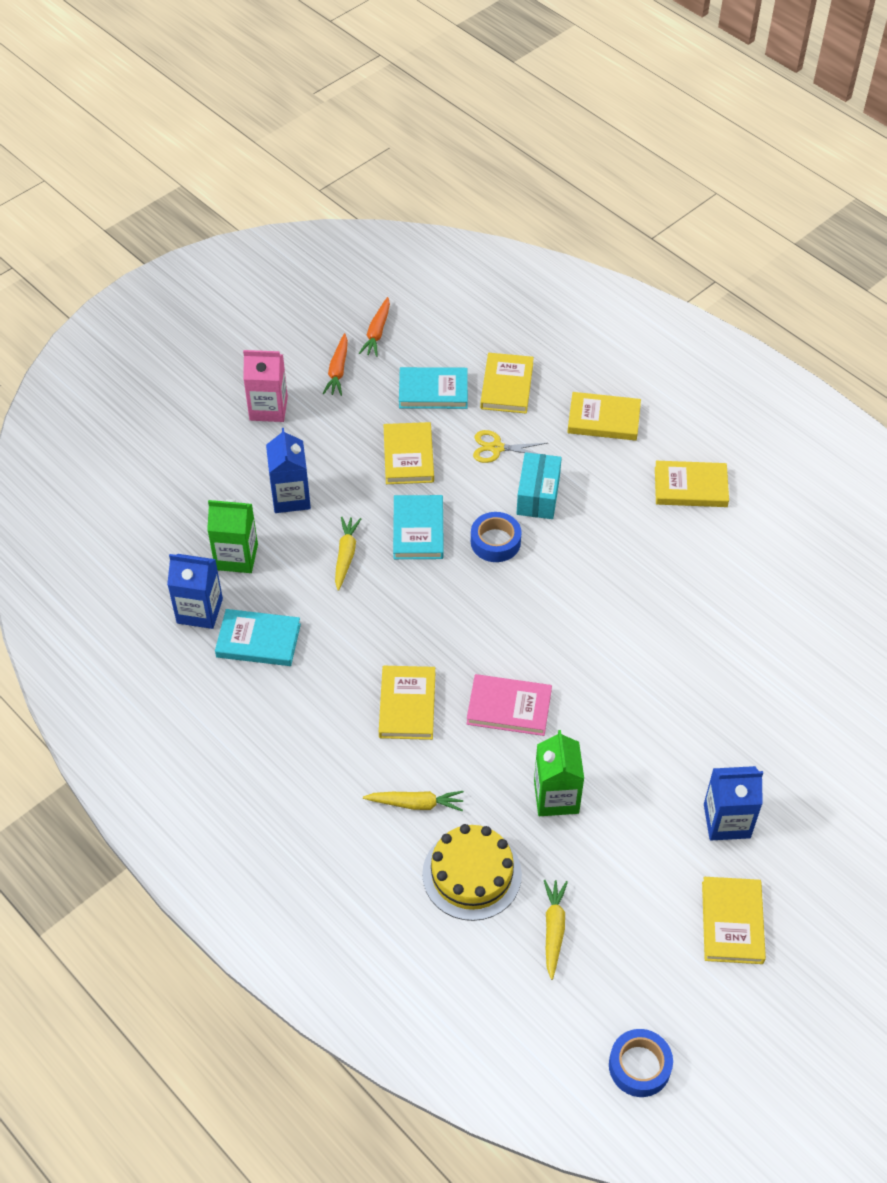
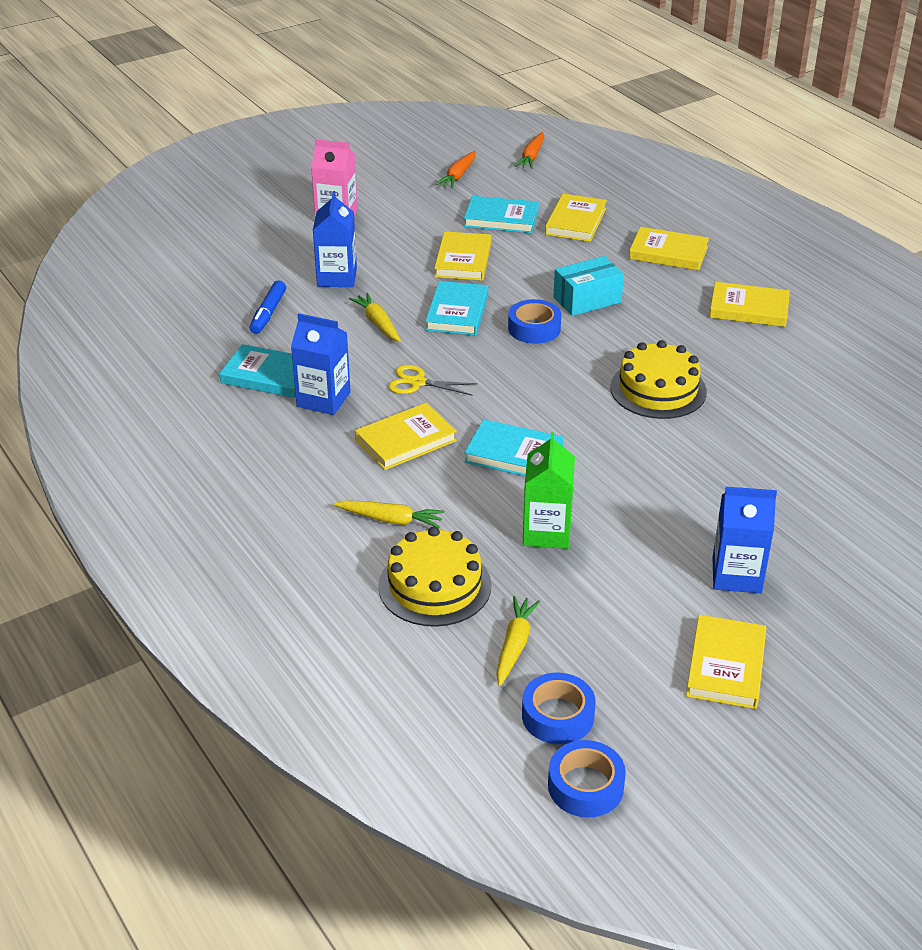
camera: 10 degrees right, 15 degrees down
blue carton [167,554,223,629] -> blue carton moved to [291,313,351,415]
green carton [207,499,258,573] -> blue marker [250,281,286,334]
orange carrot [323,333,348,396] -> orange carrot moved to [515,132,545,169]
yellow carrot [335,517,361,591] -> yellow carrot turned 45 degrees counterclockwise [349,293,401,342]
yellow book [379,666,435,740] -> yellow book turned 45 degrees clockwise [355,403,457,470]
pink book [467,674,552,736] -> turquoise book [464,419,564,476]
yellow scissors [473,430,547,463] -> yellow scissors moved to [388,365,478,396]
turquoise box [516,452,562,519] -> turquoise box turned 45 degrees clockwise [553,256,624,316]
none -> blue tape [522,673,596,744]
none -> yellow cake [610,340,707,419]

